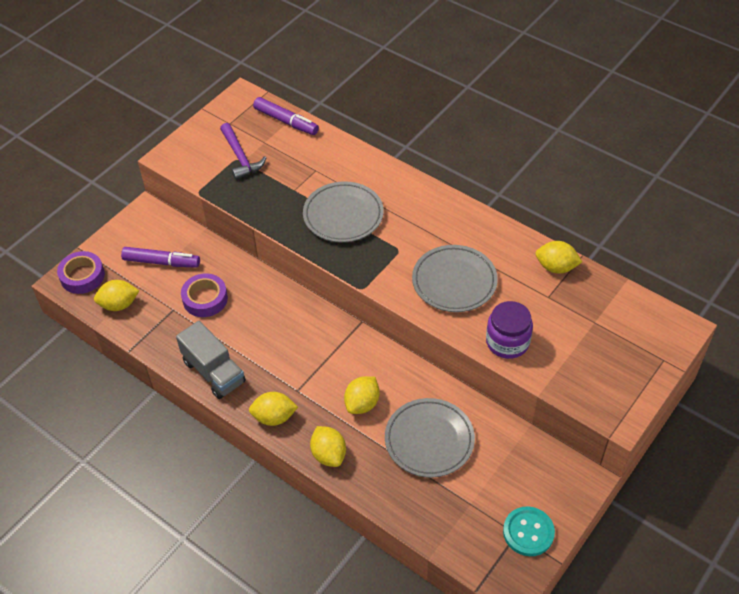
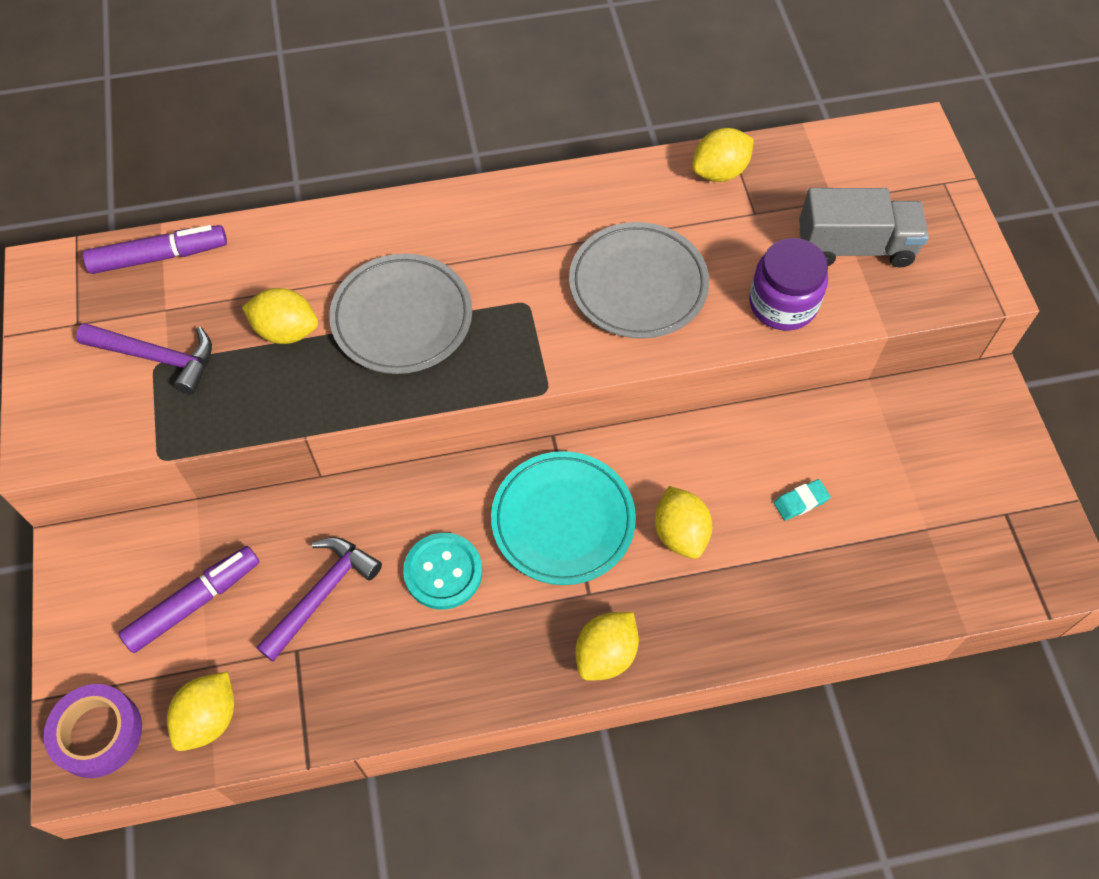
camera: 50 degrees left, 10 degrees up
grey truck [176,321,246,399] -> grey truck moved to [799,188,929,267]
purple tape [181,273,228,317] -> purple hammer [256,537,382,662]
yellow lemon [310,426,346,467] -> yellow lemon moved to [242,288,318,344]
grey plate [385,398,475,478] -> turquoise eraser [774,479,831,521]
turquoise button [503,506,555,556] -> turquoise button moved to [403,533,482,609]
none -> turquoise plate [491,451,636,585]

